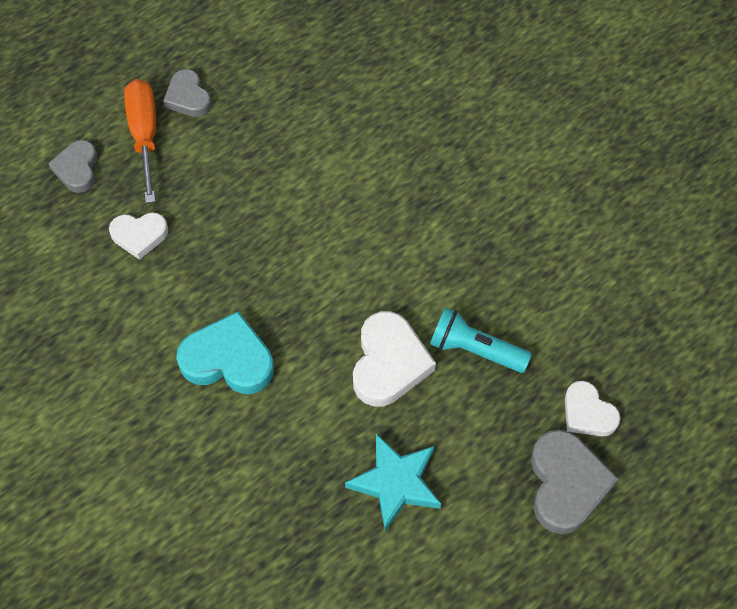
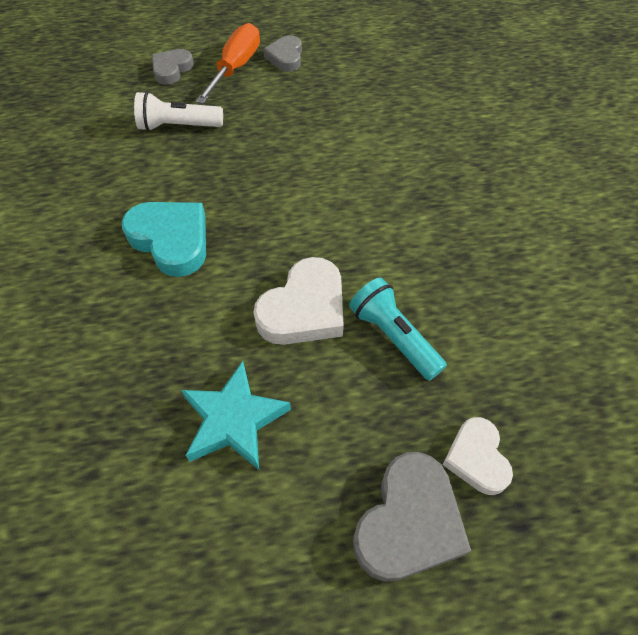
camera: 30 degrees right, 5 degrees down
white heart [109,213,169,260] -> white flashlight [134,91,223,131]

